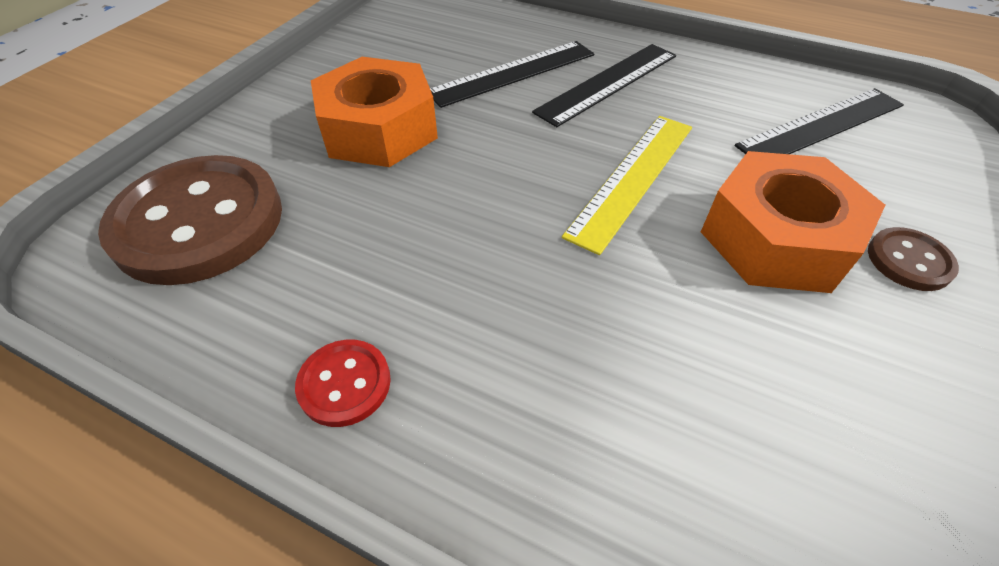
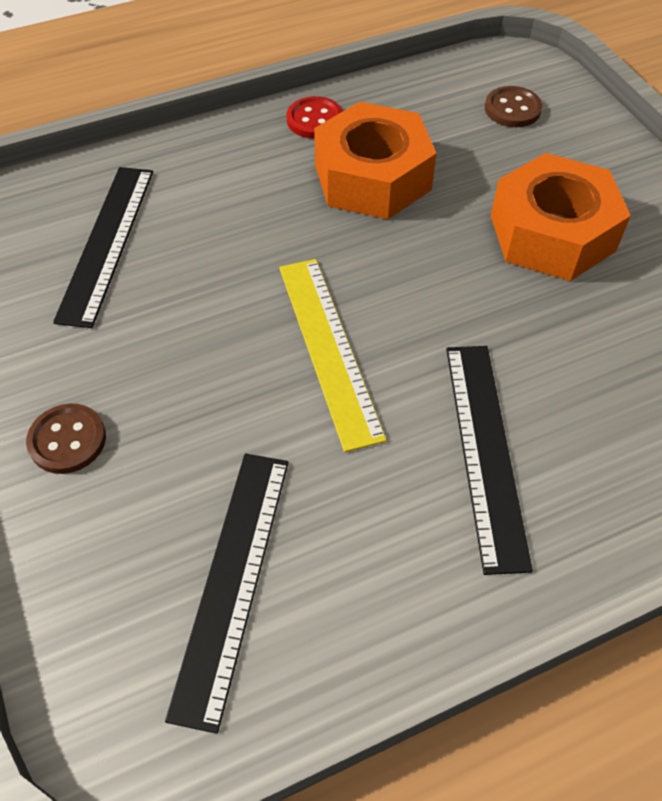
camera: 130 degrees right, 5 degrees up
brown button [98,155,282,285] -> brown button [485,86,542,127], size x0.44
black ruler [430,41,594,108] -> black ruler moved to [53,167,153,328]
orange nut [701,151,885,293] -> orange nut moved to [314,102,437,219]

